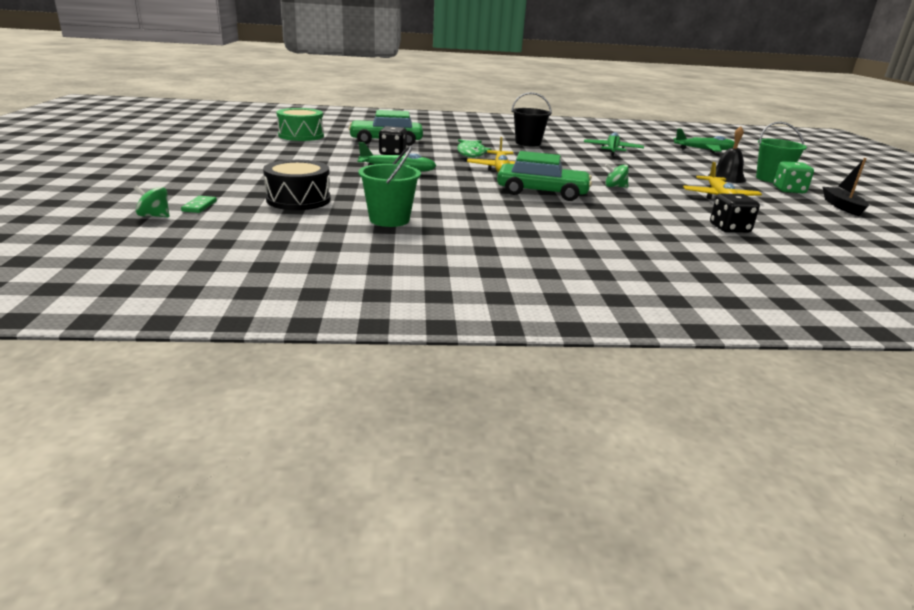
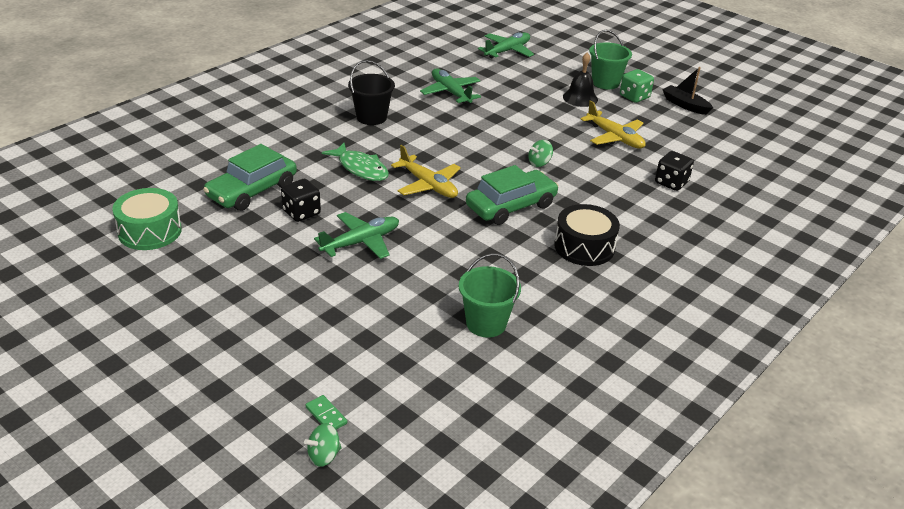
camera: 45 degrees left, 10 degrees up
black drum [263,160,331,210] -> black drum moved to [554,204,620,266]

